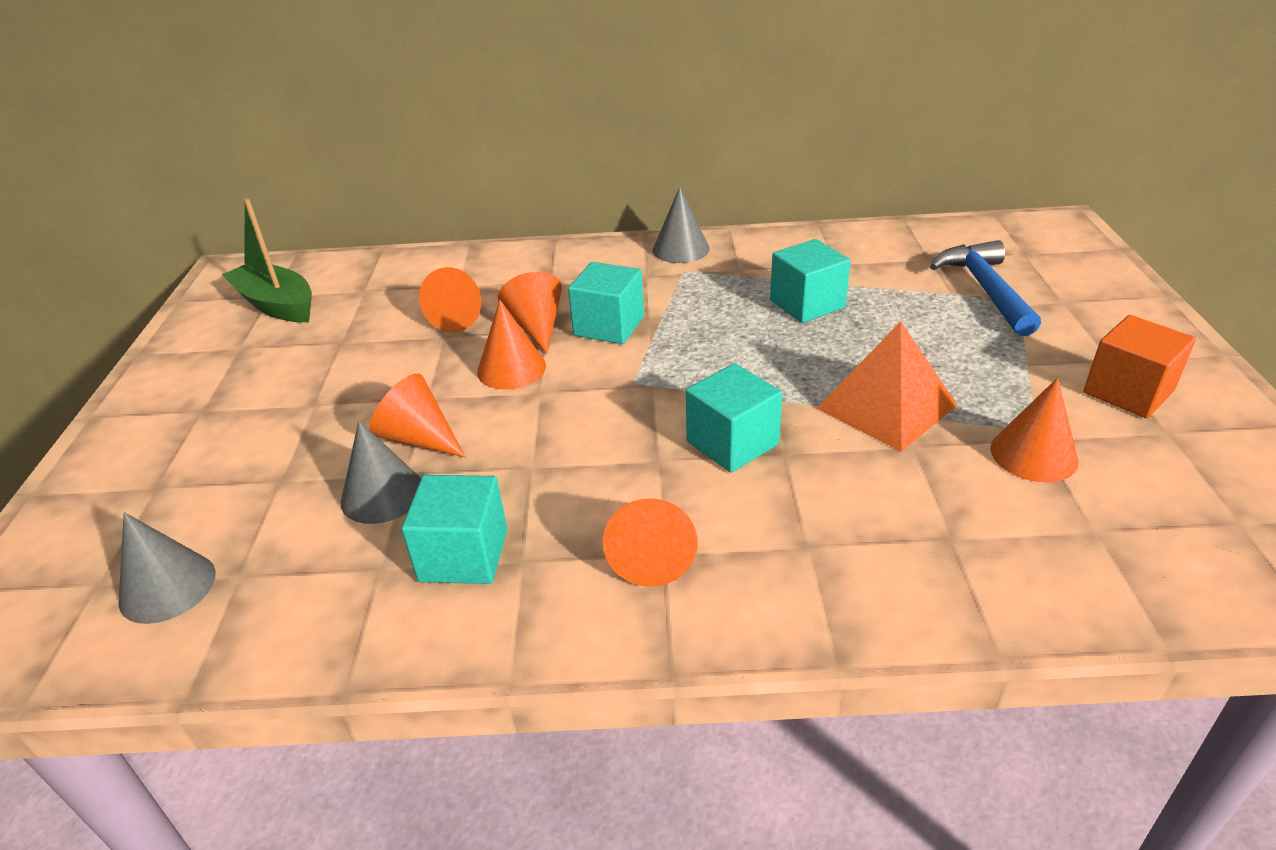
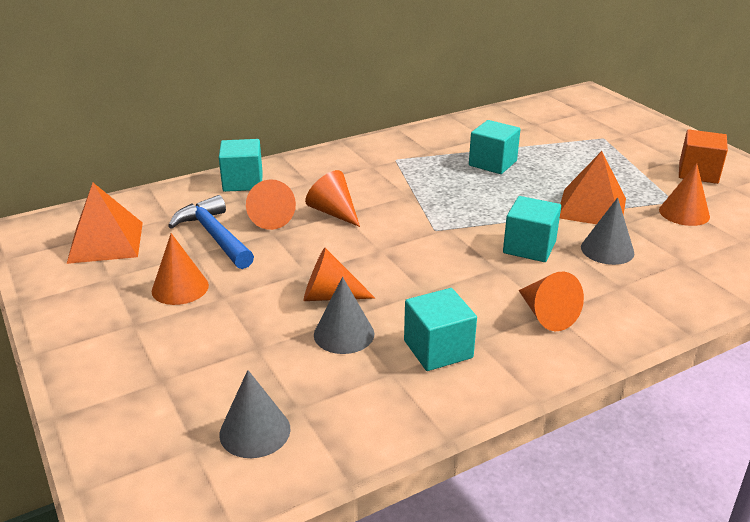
camera: 30 degrees left, 5 degrees down
green boat [222,198,312,322] -> orange pyramid [67,183,143,264]
orange cone [477,300,546,389] -> orange cone moved to [152,233,209,305]
turquoise cube [568,262,644,344] -> turquoise cube moved to [219,139,263,192]
grey cone [653,187,710,263] -> grey cone moved to [581,197,635,265]
blue hammer [930,240,1041,336] -> blue hammer moved to [168,195,254,269]

